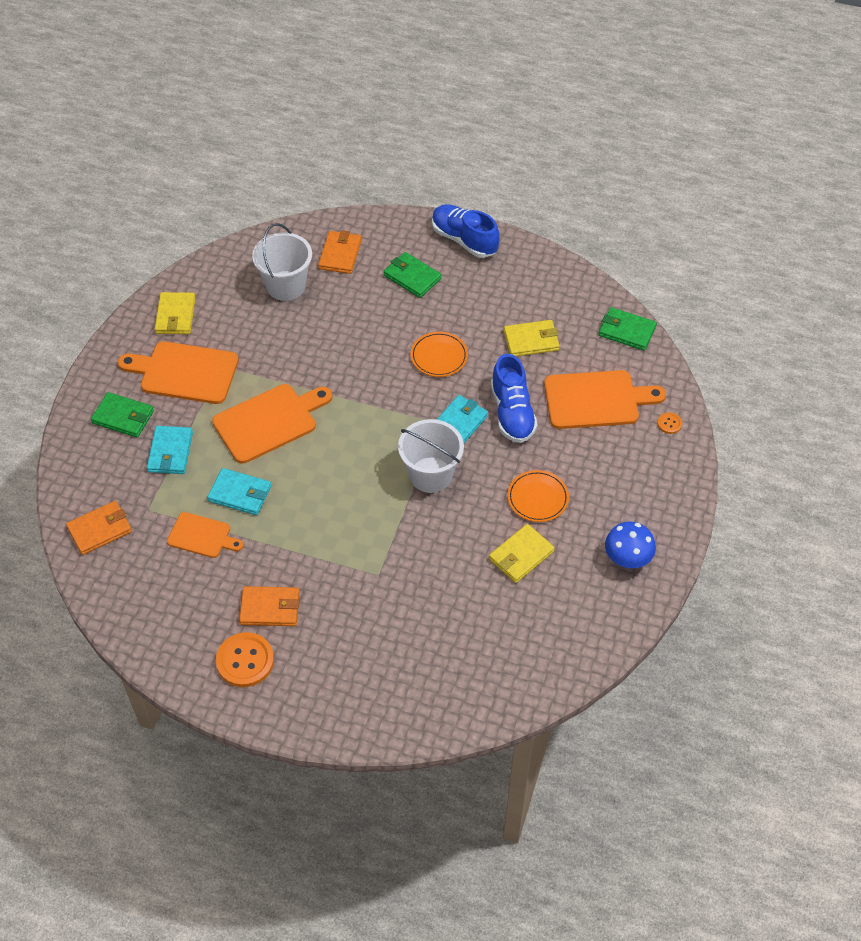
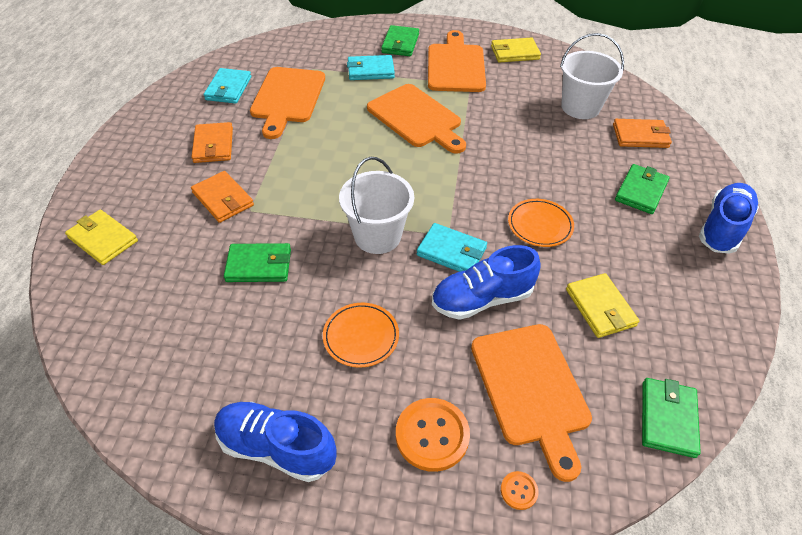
camera: 80 degrees right, 5 degrees down
orange wallet [66,501,132,555] -> orange wallet moved to [191,171,254,223]
orange cutting board [167,512,243,558] -> orange cutting board [250,67,325,139], size x1.70
turquoise wallet [207,468,271,515] -> turquoise wallet moved to [204,68,251,104]
orange button [216,632,274,687] -> orange button moved to [396,398,470,472]
yellow wallet [489,524,555,583] -> yellow wallet moved to [65,209,138,265]
blue mushroom [605,522,656,568] -> blue shoe [214,402,337,482]
none -> green wallet [224,243,291,282]

